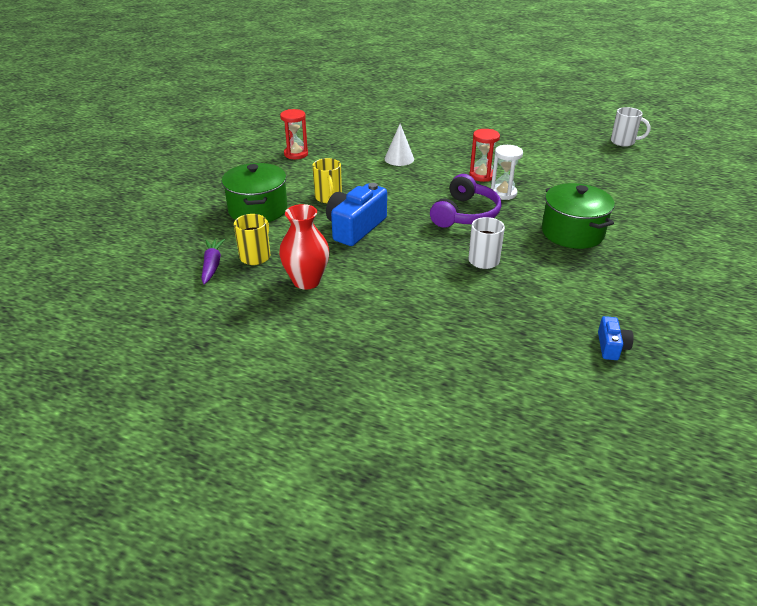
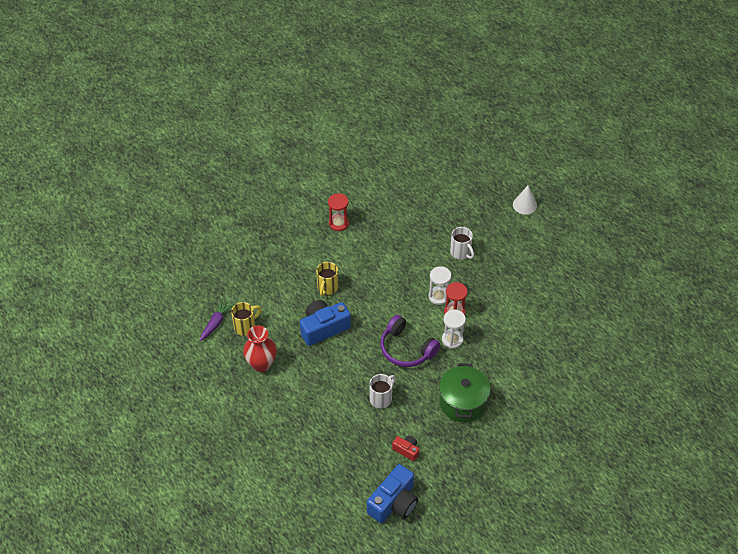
camera: 30 degrees right, 15 degrees up
green pot [222,163,287,222] -> none
white cone [385,123,414,166] -> white cone moved to [513,185,537,215]
purple headphones [430,174,502,228] -> purple headphones turned 75 degrees clockwise [380,315,440,367]
blue camera [598,316,634,360] -> blue camera [367,464,418,523], size x1.97
white mug [611,107,651,147] -> white mug moved to [450,227,474,260]
none -> red camera [392,436,419,461]
none -> white hourglass [428,266,451,305]

